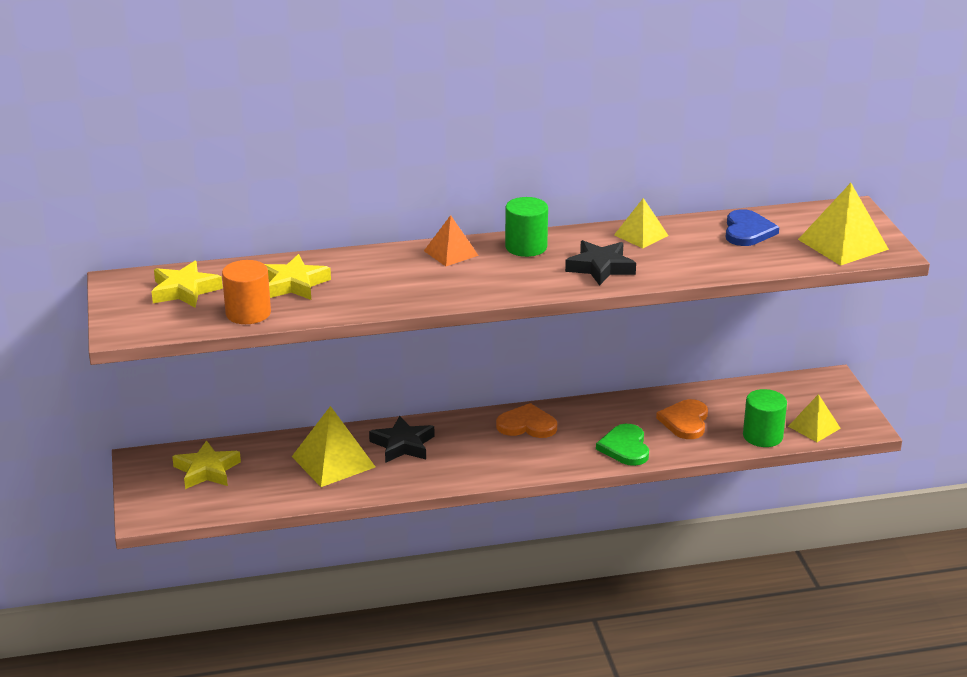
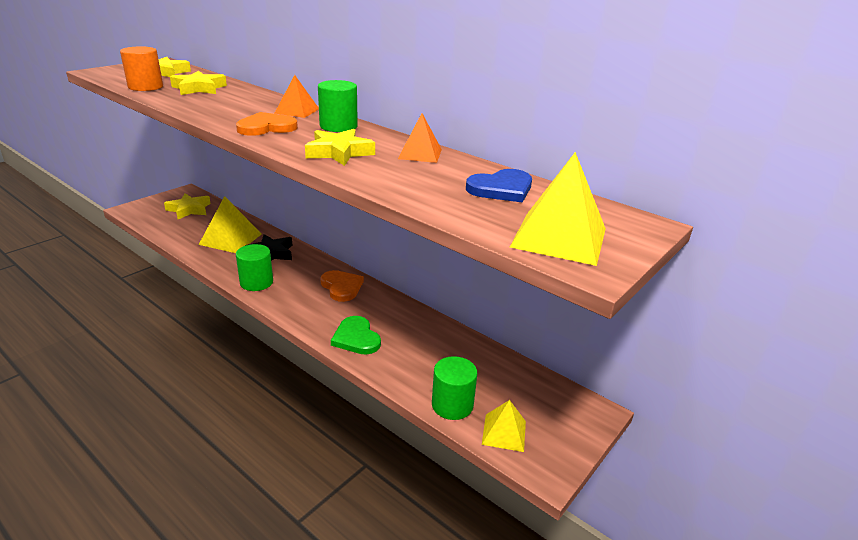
camera: 50 degrees right, 0 degrees up
black star [565,240,636,286] -> yellow star [305,129,375,166]
green heart [596,424,649,466] -> green heart turned 75 degrees counterclockwise [331,316,381,355]
yellow pyramid [614,198,669,248] -> orange pyramid [398,113,442,163]
orange heart [656,399,708,439] -> orange heart moved to [236,112,298,136]
none -> green cylinder [236,244,273,291]

